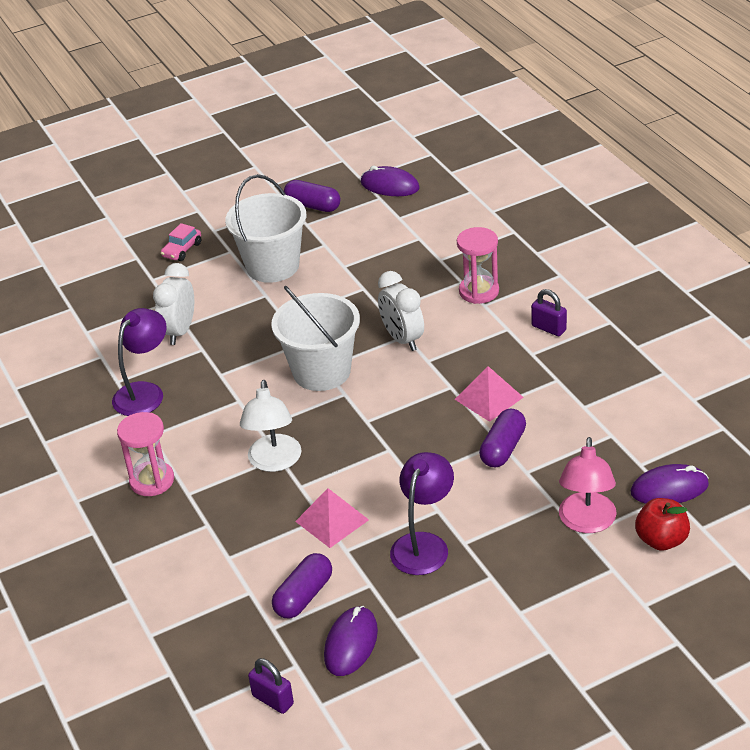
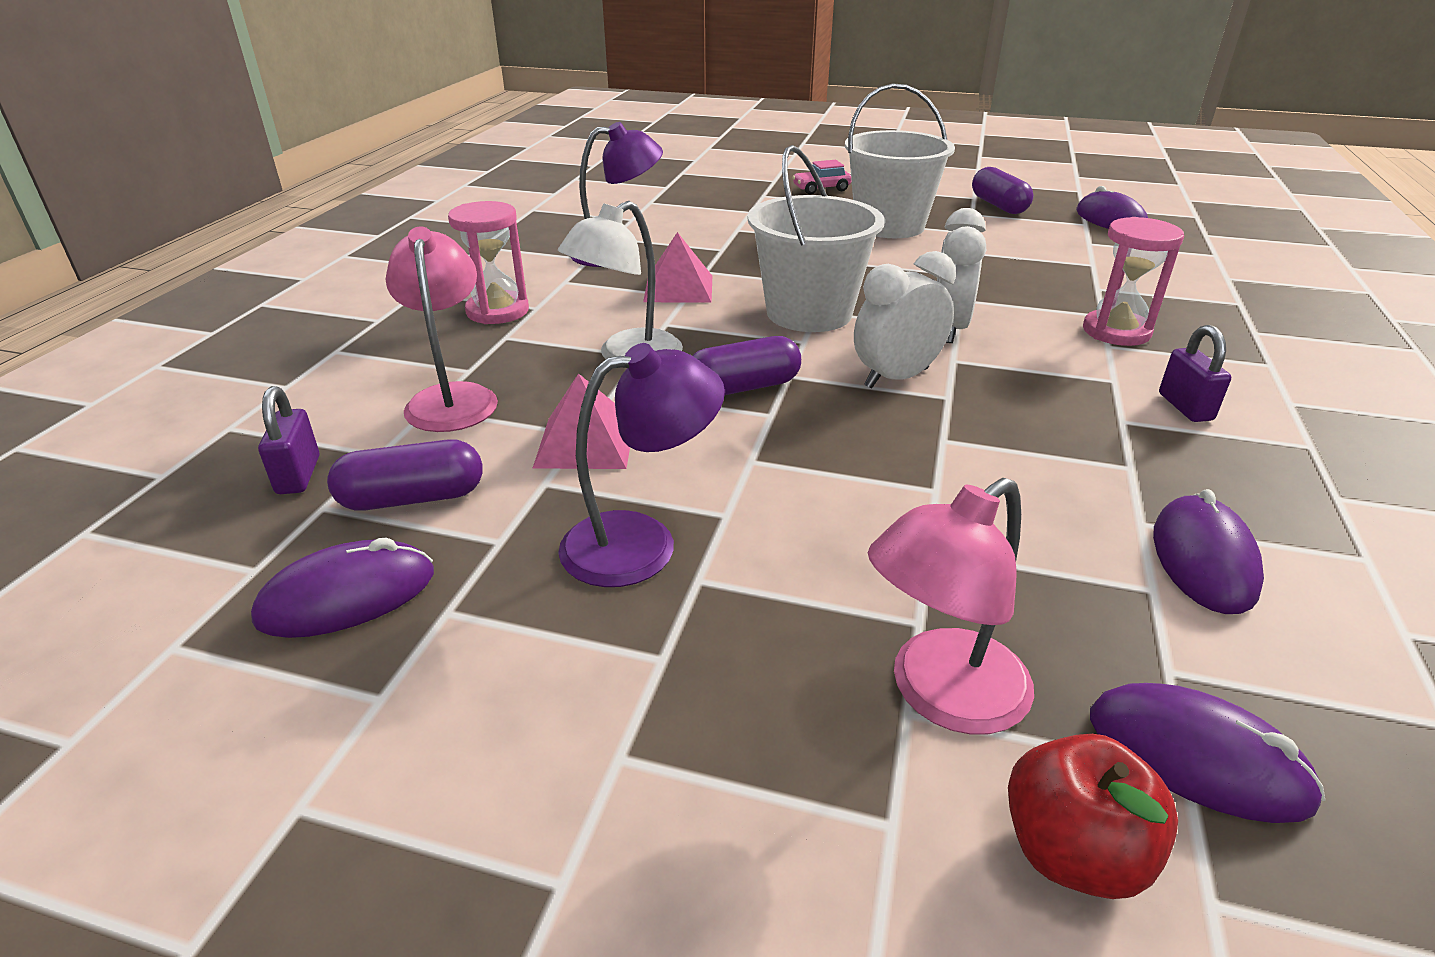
camera: 40 degrees right, 5 degrees down
white clock [153,263,194,345] -> white clock moved to [854,251,956,389]
purple padlock [248,658,294,714] -> purple padlock moved to [258,386,319,494]
pink pyramid [454,366,524,422] -> pink pyramid moved to [643,232,712,303]
purple capsule [479,409,526,467] -> purple capsule moved to [692,336,801,395]
none -> pink lamp [386,227,498,432]
none -> purple mouse [1153,489,1264,614]

